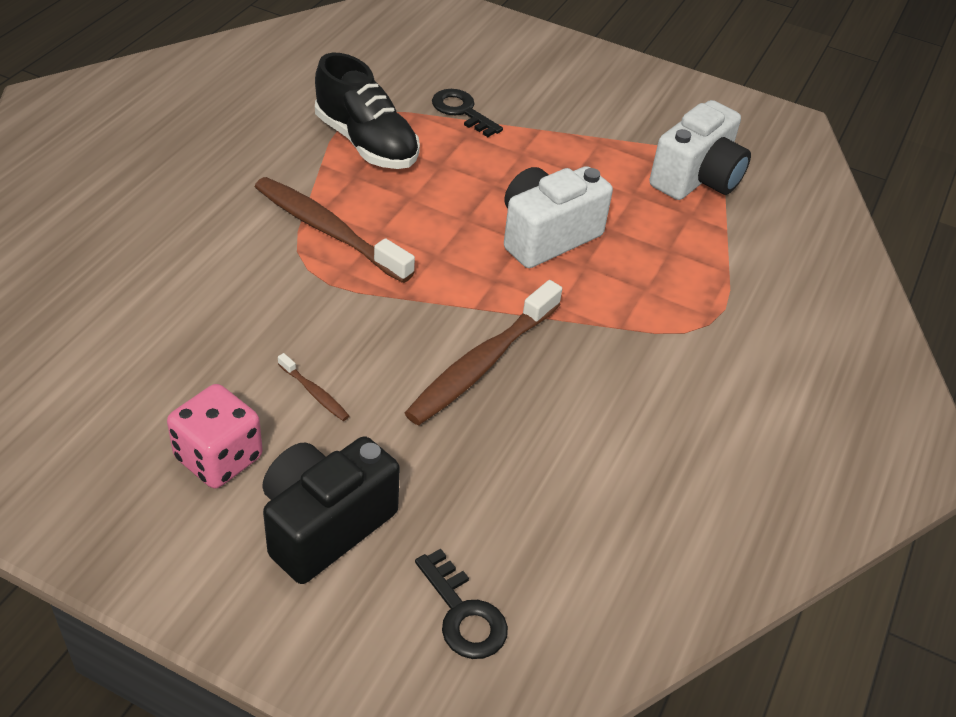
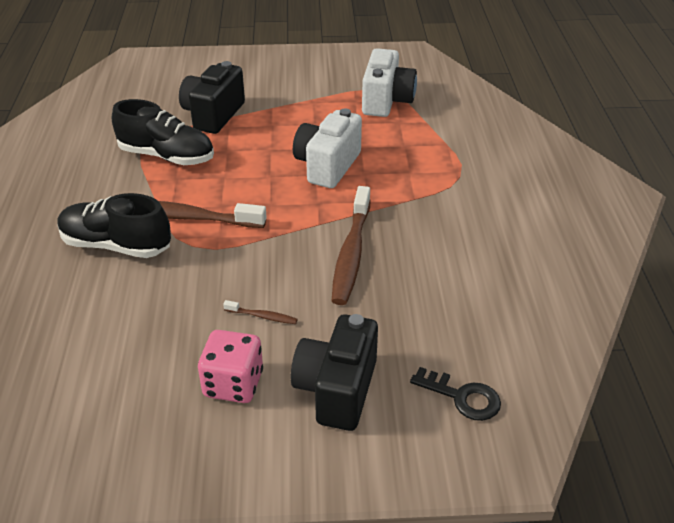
camera: 25 degrees left, 5 degrees down
black key [432,89,503,137] -> black camera [179,61,245,134]
none -> black shoe [57,193,171,258]

